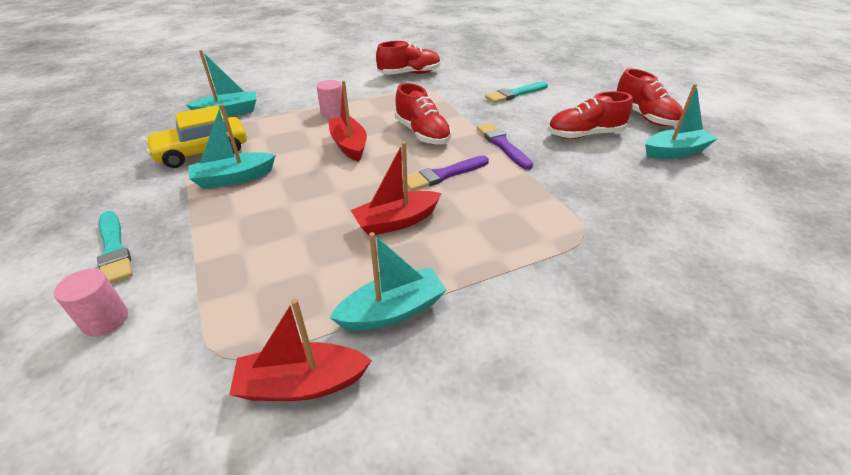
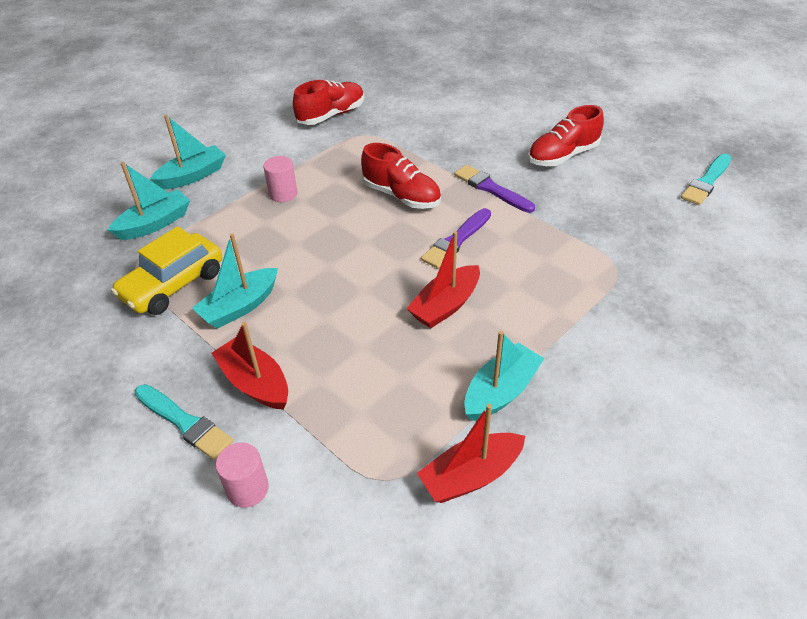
camera: 20 degrees left, 5 degrees up
red boat [328,80,367,162] -> red boat moved to [212,322,288,410]
turquoise brush [485,81,548,103] -> turquoise brush moved to [681,154,731,205]
red shoe [617,69,683,126] -> none
turquoise boat [645,84,718,159] -> turquoise boat moved to [150,115,226,189]

